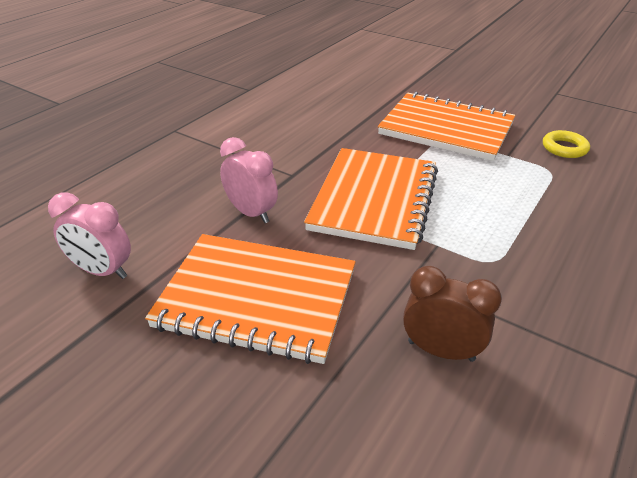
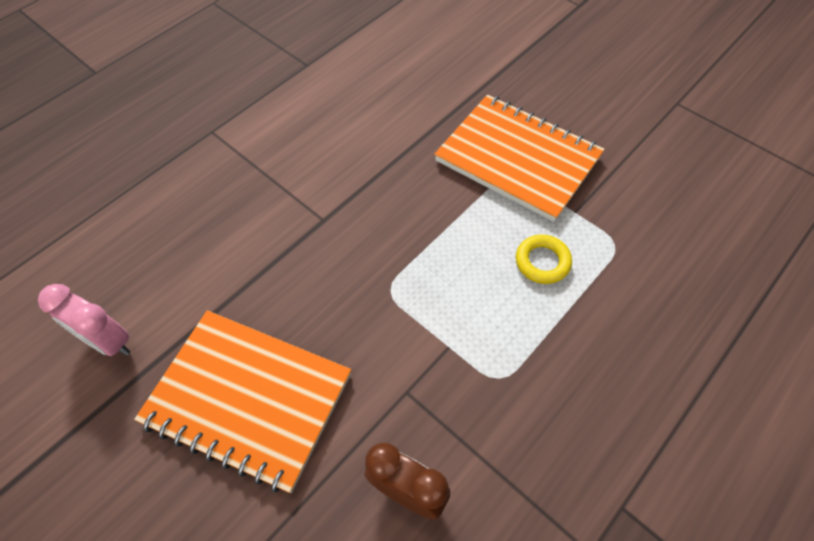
camera: 10 degrees right, 20 degrees up
pink clock [220,137,278,223] -> none
orange notebook [304,148,438,250] -> none
yellow ring [543,130,590,158] -> yellow ring moved to [516,235,572,284]

